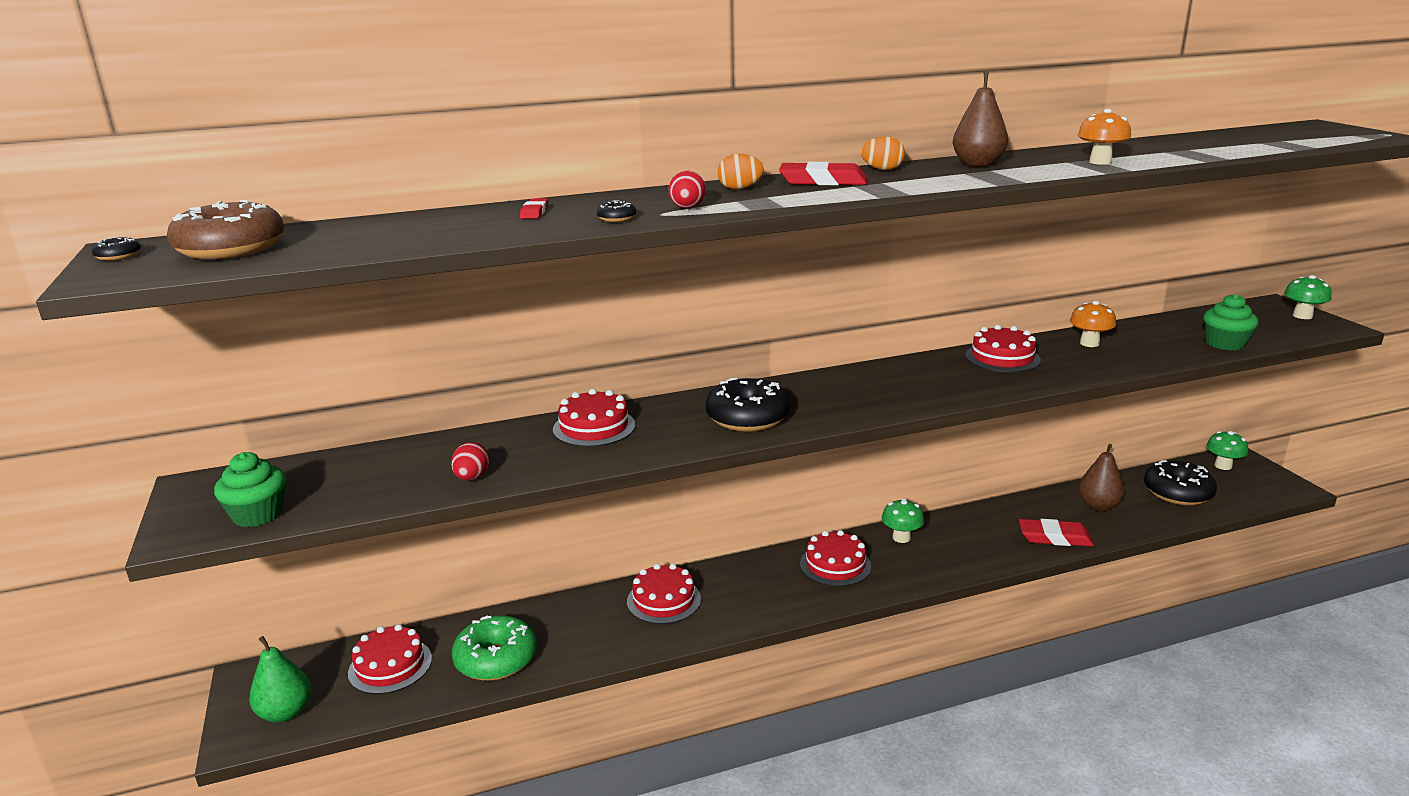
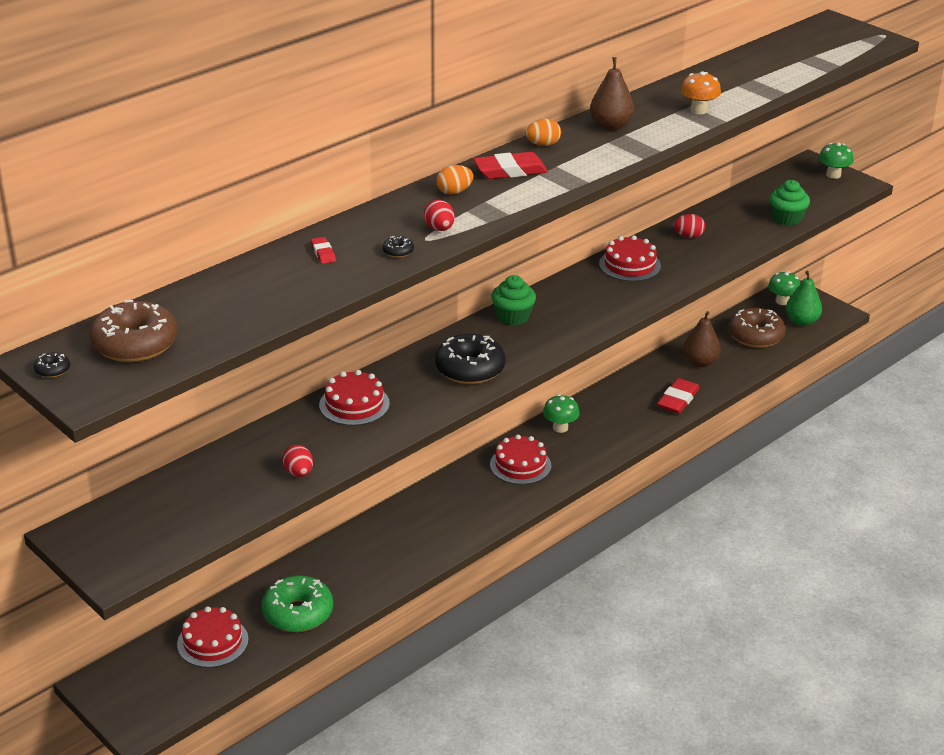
camera: 25 degrees left, 10 degrees up
green cupcake [214,452,286,527] -> green cupcake moved to [491,275,536,325]
green pear [249,636,311,722] -> green pear moved to [786,271,822,326]
red cake [627,564,701,624] -> none
red eraser [1019,519,1094,546] -> red eraser turned 45 degrees counterclockwise [657,378,700,414]
orange mushroom [1070,301,1116,347] -> red egg [673,214,705,238]
black donut [1144,460,1217,506] -> brown donut [728,308,786,348]

